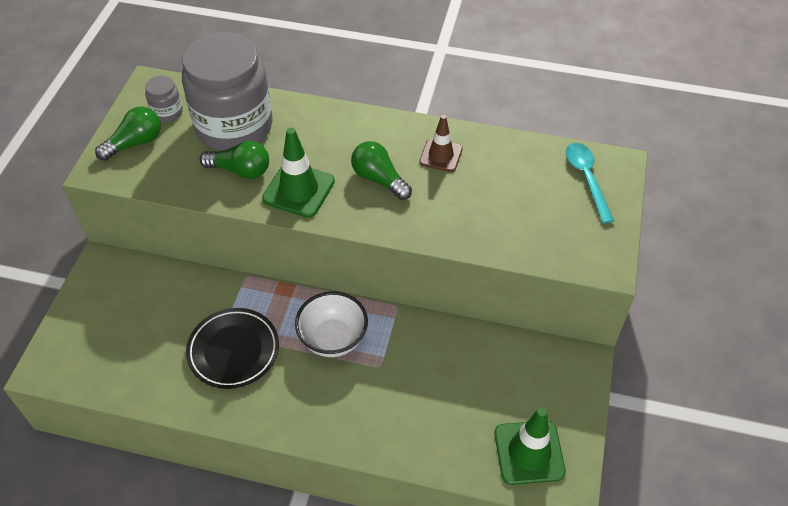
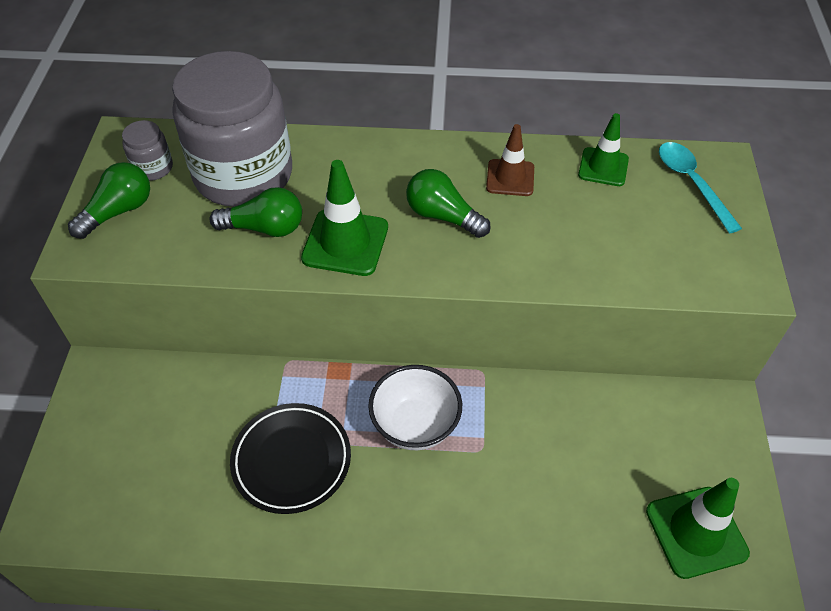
camera: 10 degrees left, 0 degrees up
none -> green traffic cone [578,113,629,186]

